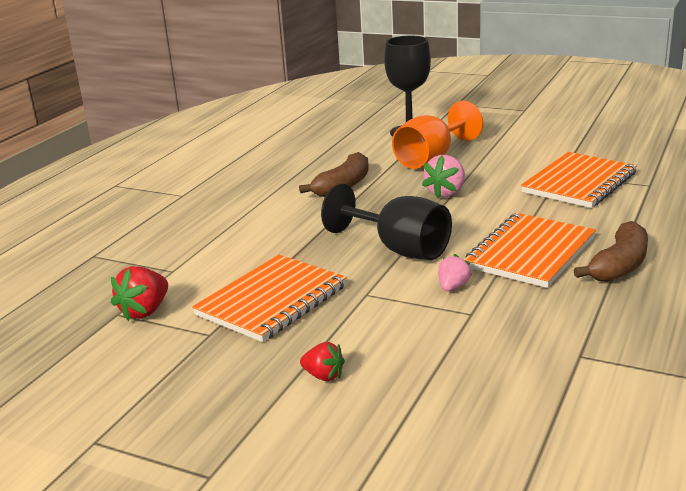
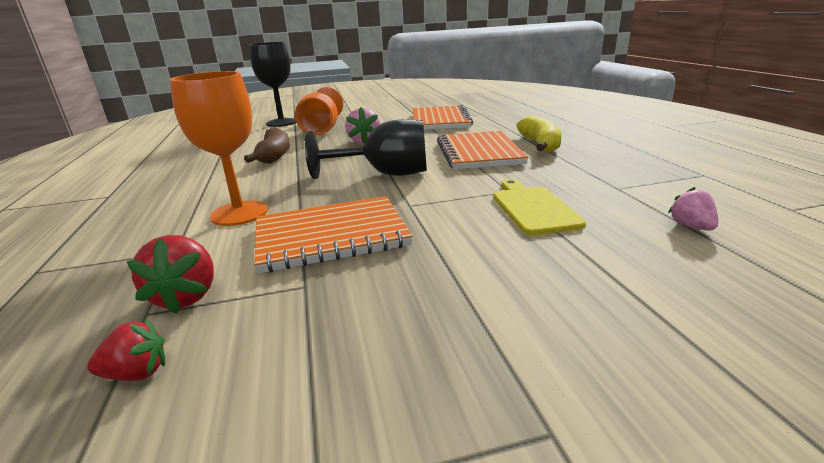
camera: 40 degrees left, 0 degrees up
orange notebook [192,255,347,342] -> orange notebook turned 75 degrees clockwise [254,196,413,273]
red strawberry [300,342,345,381] -> red strawberry moved to [87,319,165,381]
pink strawberry [438,254,472,291] -> pink strawberry moved to [668,187,718,230]
brown banana [573,221,648,282] -> yellow banana [516,115,562,153]
none -> orange goblet [170,71,268,226]
none -> yellow cutting board [493,179,586,235]

